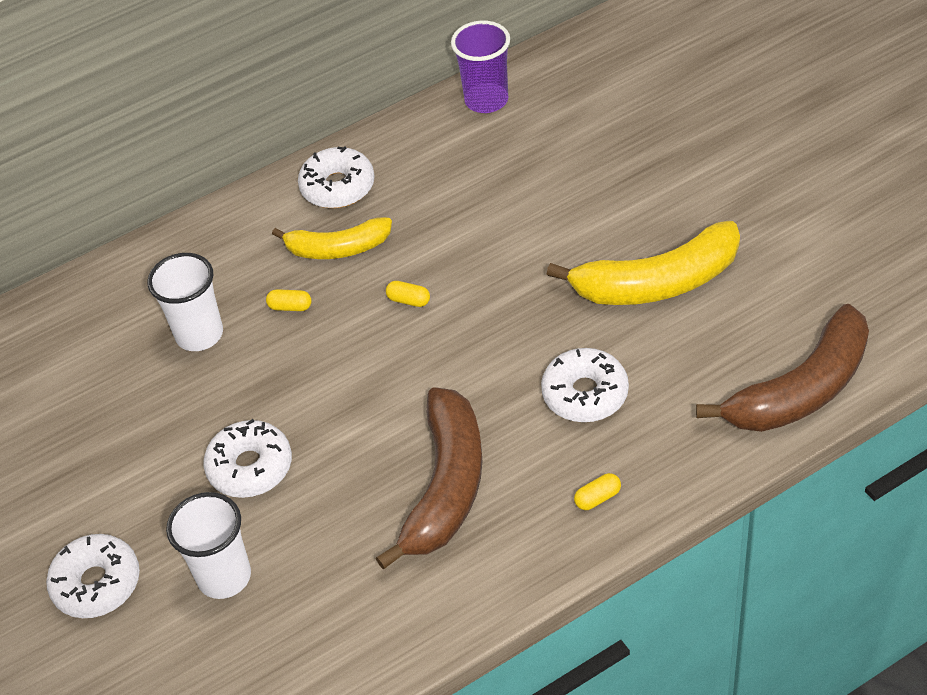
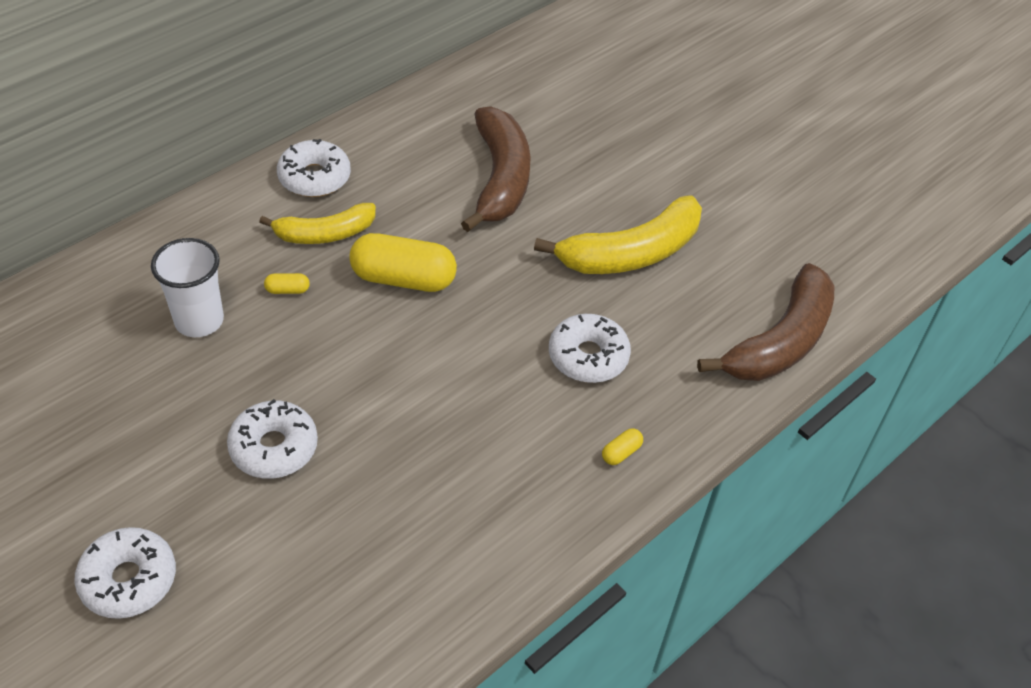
camera: 20 degrees left, 0 degrees up
white cup [166,492,251,599] -> none
brown banana [376,387,482,570] -> brown banana moved to [461,106,531,232]
yellow capsule [386,281,430,307] -> yellow capsule [349,233,457,292], size x2.43
purple cup [451,21,510,113] -> none

